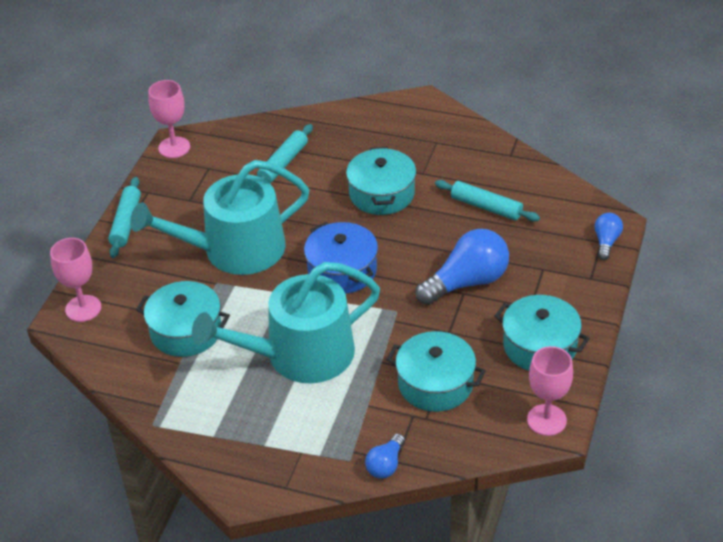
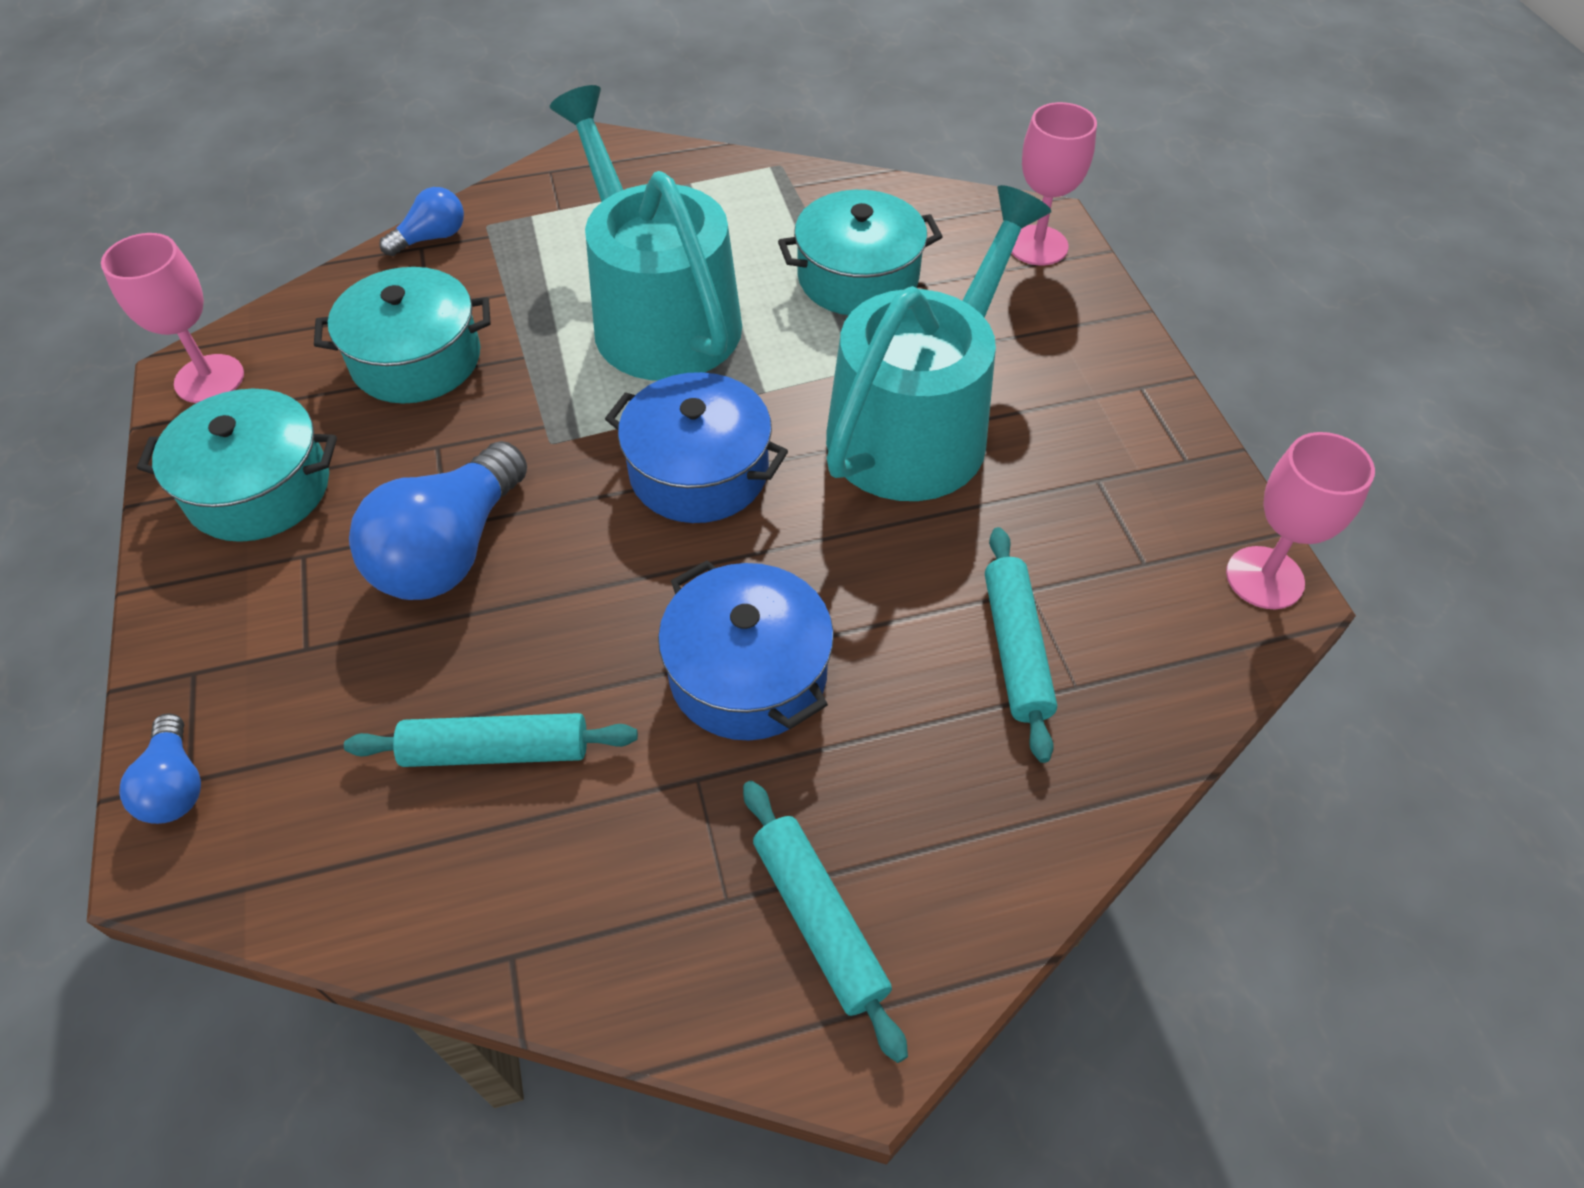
camera: 145 degrees right, 10 degrees up
turquoise rolling pin [108,177,141,258] -> turquoise rolling pin moved to [743,781,908,1063]
turquoise watering can [192,262,380,383] -> turquoise watering can turned 60 degrees counterclockwise [550,85,742,381]
turquoise pot [346,147,416,215] -> blue pot [658,560,834,741]
blue light bulb [365,434,405,479] -> blue light bulb turned 60 degrees clockwise [380,187,464,256]

